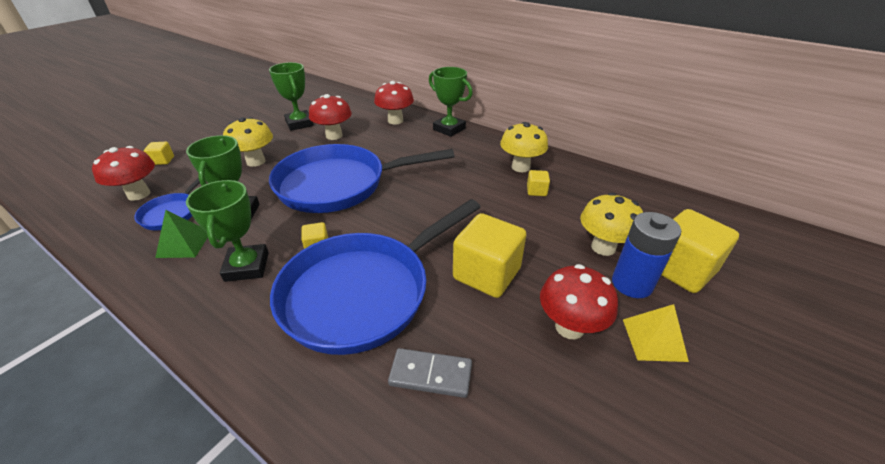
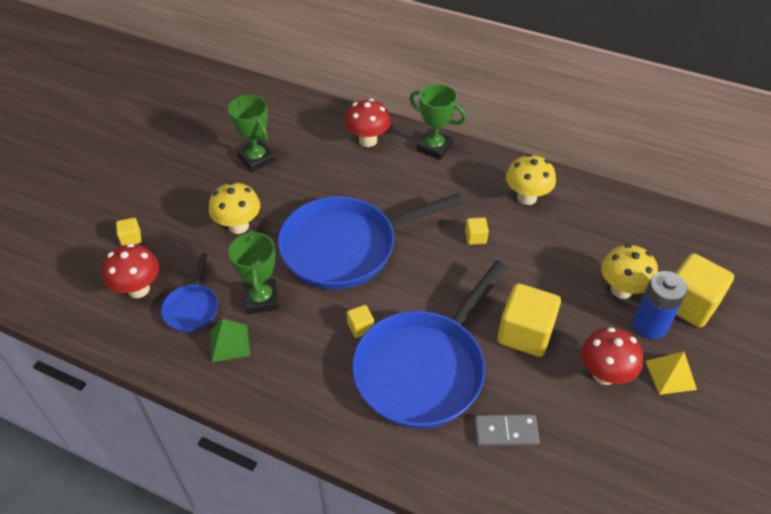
camera: 10 degrees left, 10 degrees up
green trophy [186,180,269,282] -> none
red mushroom [309,94,352,140] -> none
yellow cube [527,170,550,196] -> yellow cube moved to [465,218,489,245]

